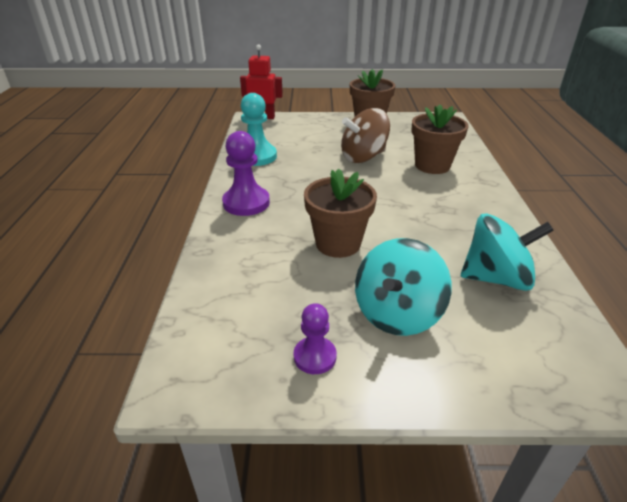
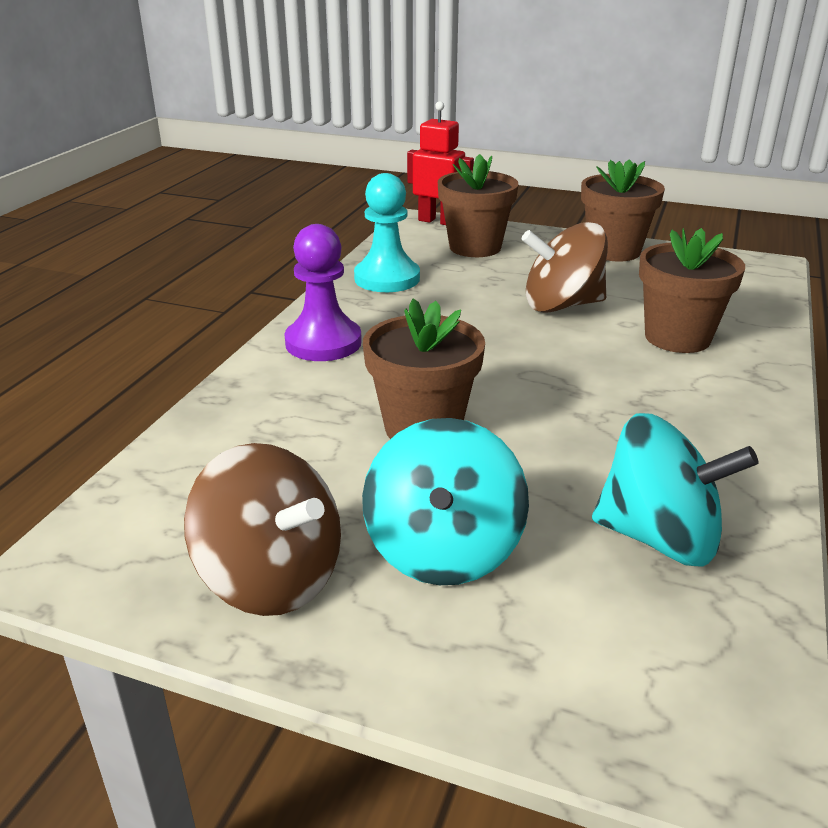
camera: 20 degrees right, 5 degrees down
purple pawn [294,303,337,374] -> brown spinning top [184,443,341,616]
turquoise spinning top [355,238,452,336] -> turquoise spinning top turned 45 degrees counterclockwise [362,418,529,585]
none -> brown flower pot [438,154,519,257]

